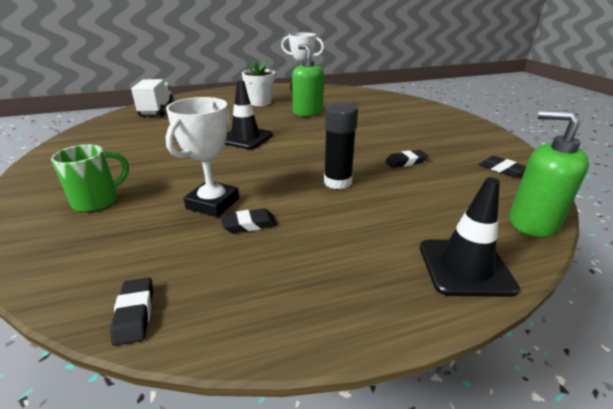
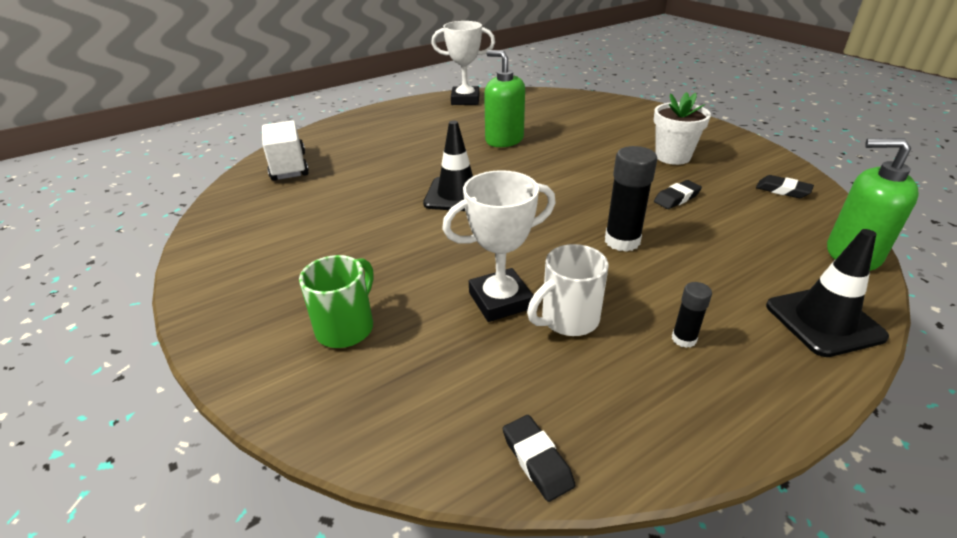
camera: 15 degrees left, 5 degrees up
white trophy [166,97,239,217] -> white trophy turned 60 degrees clockwise [442,170,556,322]
black eraser [221,208,277,233] -> white mug [527,244,608,336]
white flower pot [242,61,276,106] -> white flower pot moved to [654,92,711,165]
none -> black glue stick [672,282,712,348]

